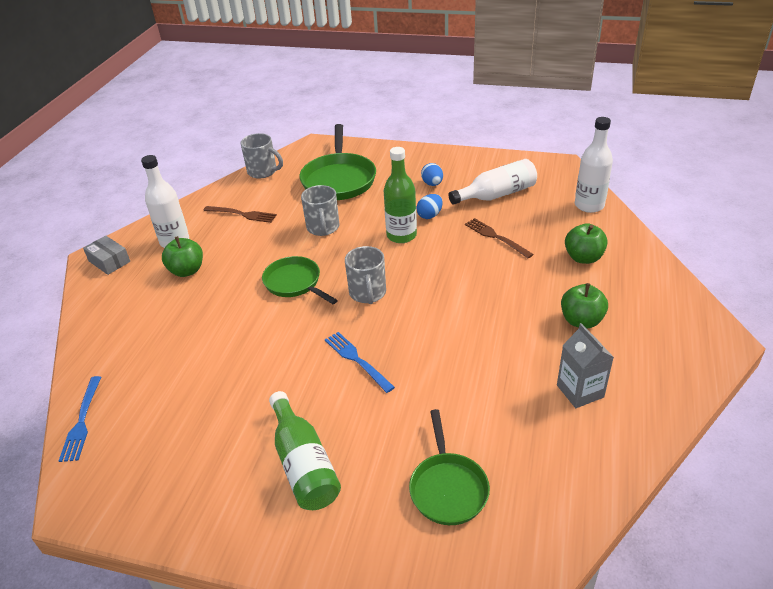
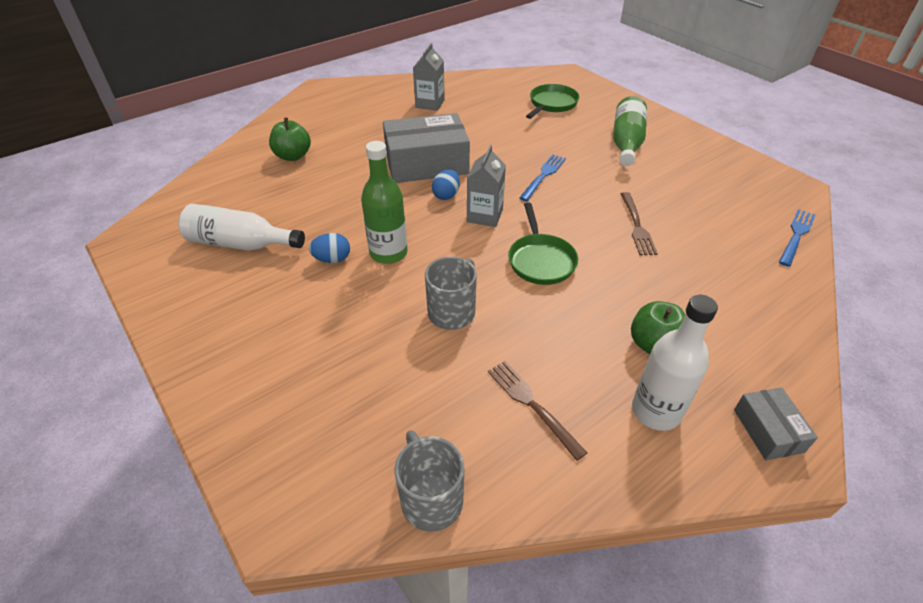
camera: 145 degrees left, 5 degrees up
green pan [300,124,376,200] -> none
blue fork [325,332,395,393] -> blue fork turned 150 degrees counterclockwise [519,154,566,201]
grey mug [345,246,386,304] -> grey carton [467,145,506,227]
blue egg [421,163,443,186] -> blue egg moved to [432,169,460,200]
brown fork [465,218,534,258] -> brown fork moved to [621,192,658,255]
green apple [561,283,608,328] -> none
white bottle [575,117,613,213] -> none
none -> grey box [383,113,470,183]

